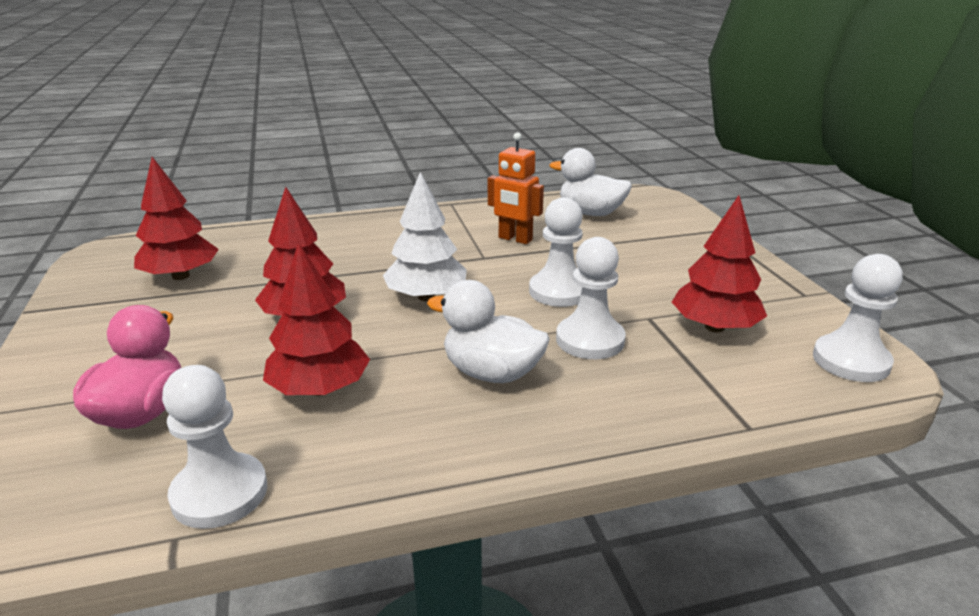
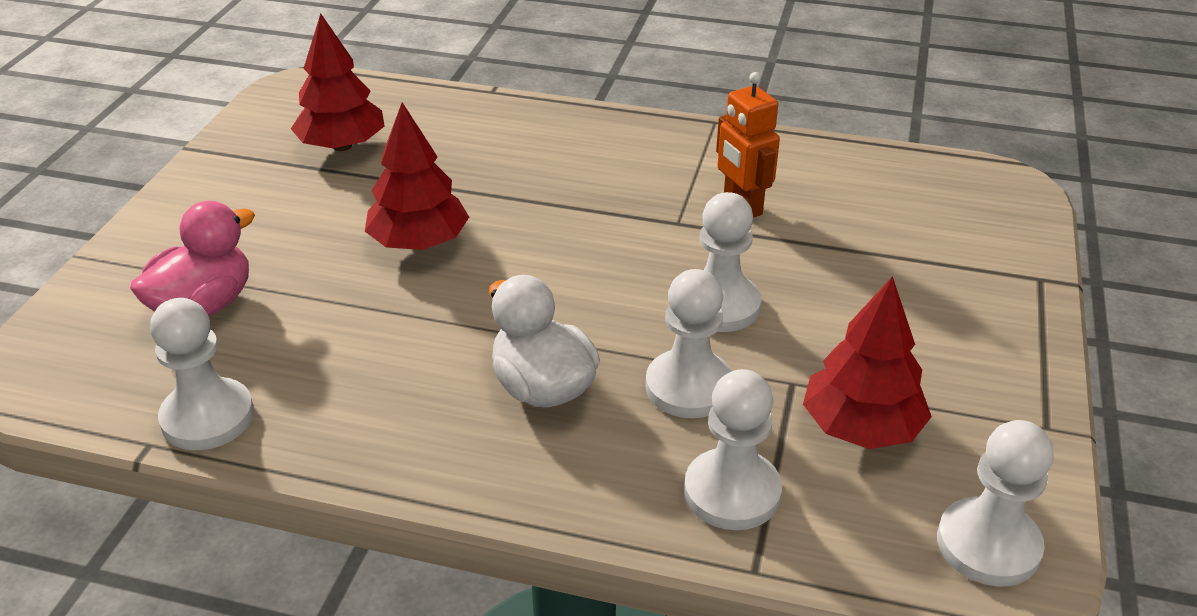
camera: 30 degrees right, 10 degrees up
red tree [263,242,370,396] -> none
white tree [383,172,467,301] -> none
white duck [549,148,632,216] -> none
none -> white pawn [684,369,782,530]

